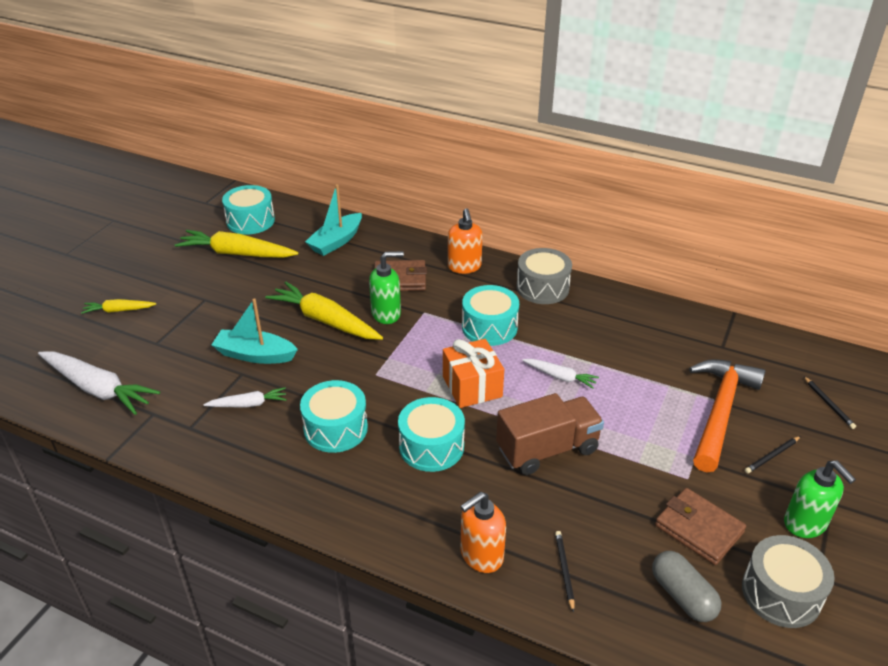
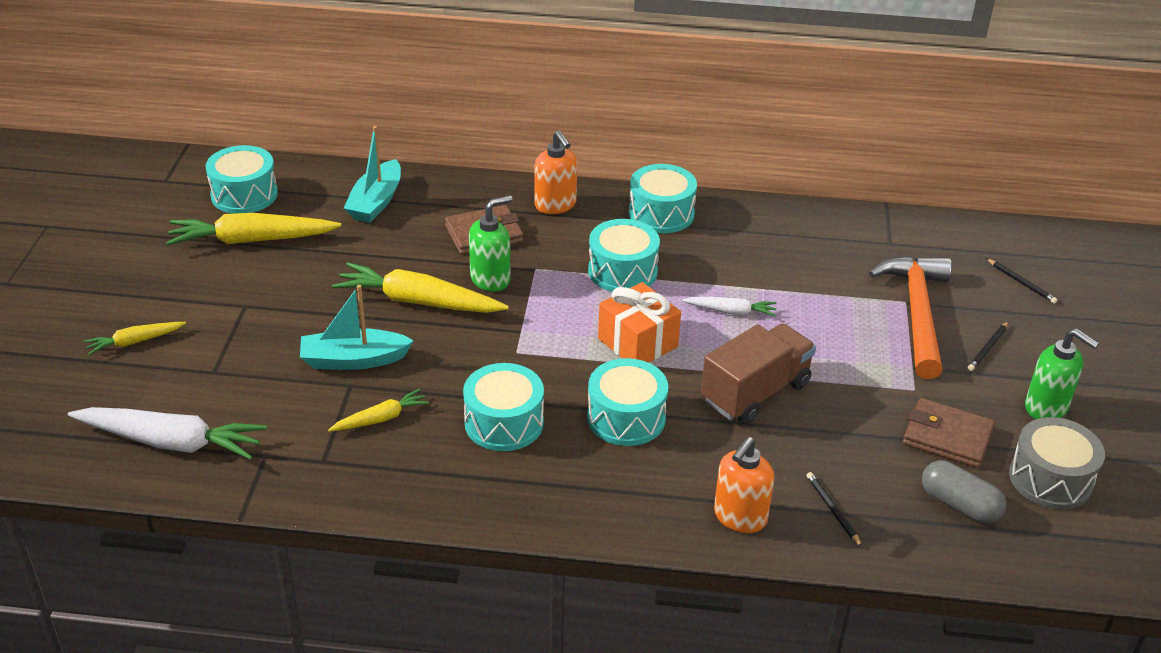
camera: 20 degrees left, 0 degrees up
white carrot [204,387,287,407] -> yellow carrot [328,389,429,432]
grey drum [516,248,572,304] -> turquoise drum [629,164,697,233]

